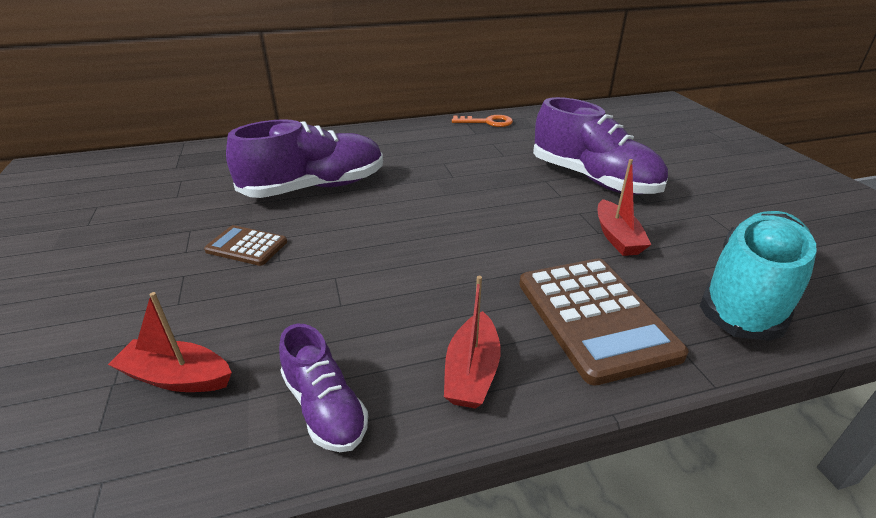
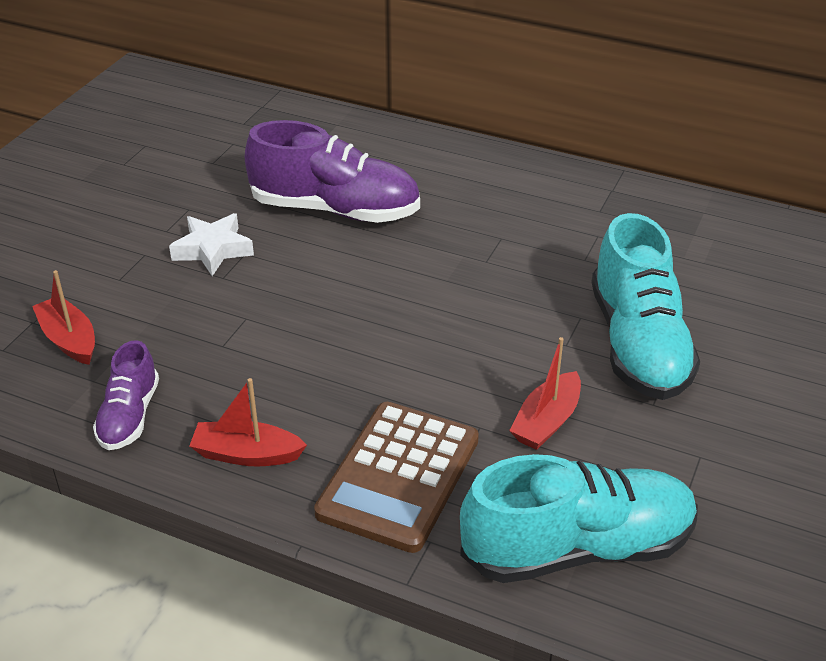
camera: 40 degrees right, 5 degrees up
brown calculator [204,225,287,266] -> white star [169,213,254,276]
red boat [444,276,501,409] -> red boat turned 45 degrees clockwise [189,378,307,466]
orange key [452,115,513,127] -> none
purple shoe [533,97,668,195] -> turquoise shoe [591,213,700,400]

